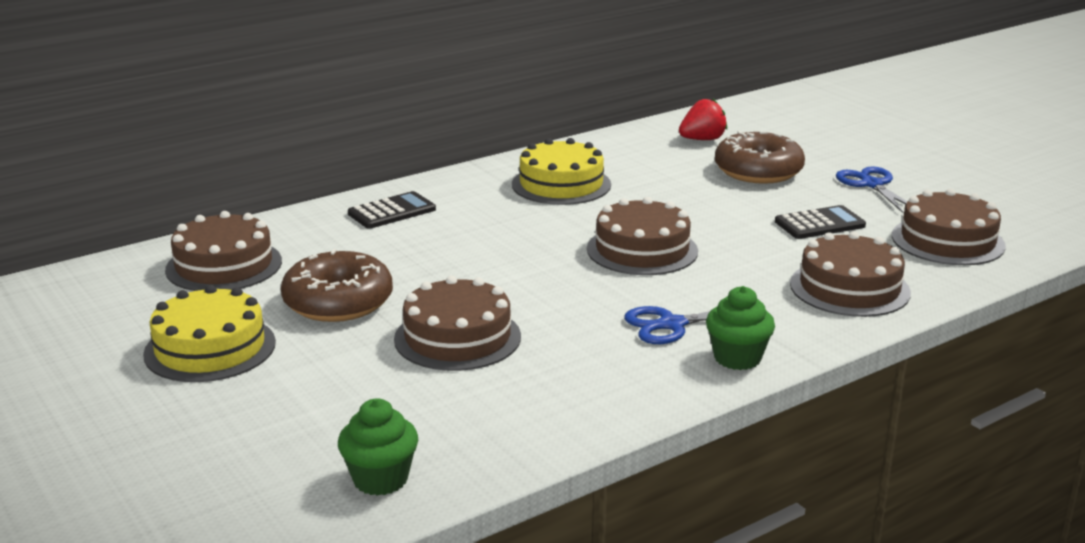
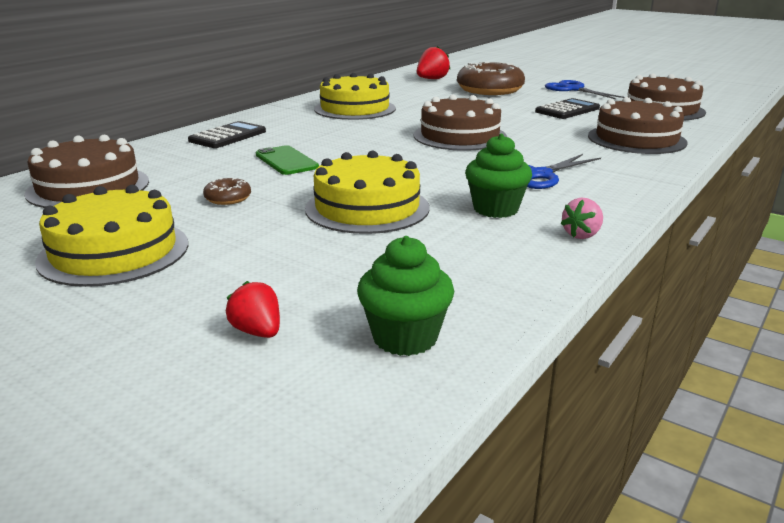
camera: 20 degrees left, 0 degrees up
brown donut [281,249,393,322] -> brown donut [203,178,251,205], size x0.42
brown cake [394,276,521,371] -> yellow cake [305,151,429,234]
green cupcake [706,286,775,370] -> green cupcake moved to [465,134,532,218]
none -> red strawberry [226,281,280,338]
none -> green phone [256,145,319,175]
none -> pink strawberry [561,198,603,239]

